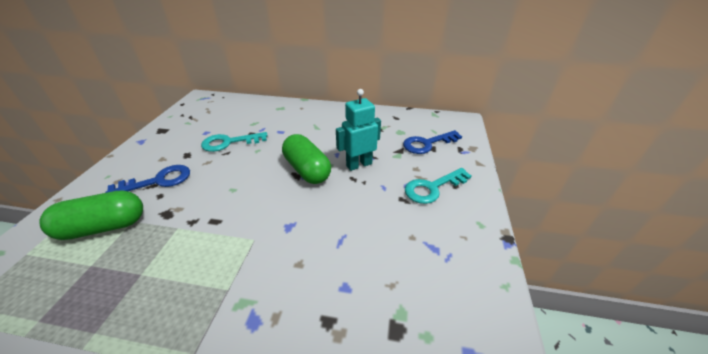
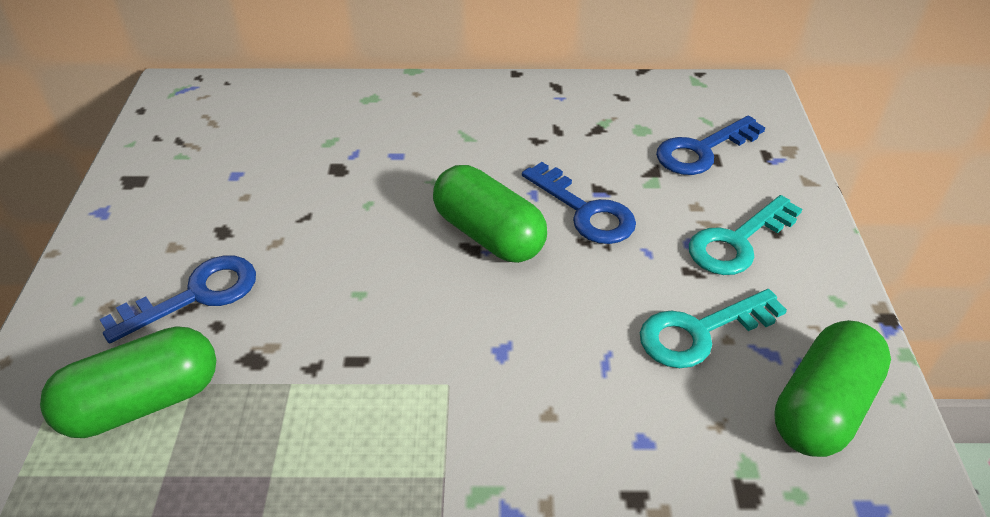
camera: 10 degrees left, 5 degrees up
turquoise key [201,132,268,152] -> turquoise key moved to [640,289,787,368]
turquoise robot [336,89,381,171] -> blue key [522,162,636,244]
none -> green capsule [774,320,891,457]

